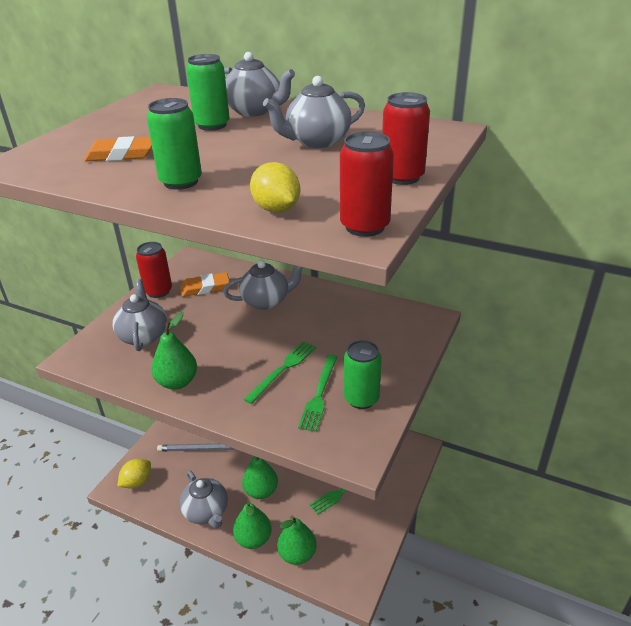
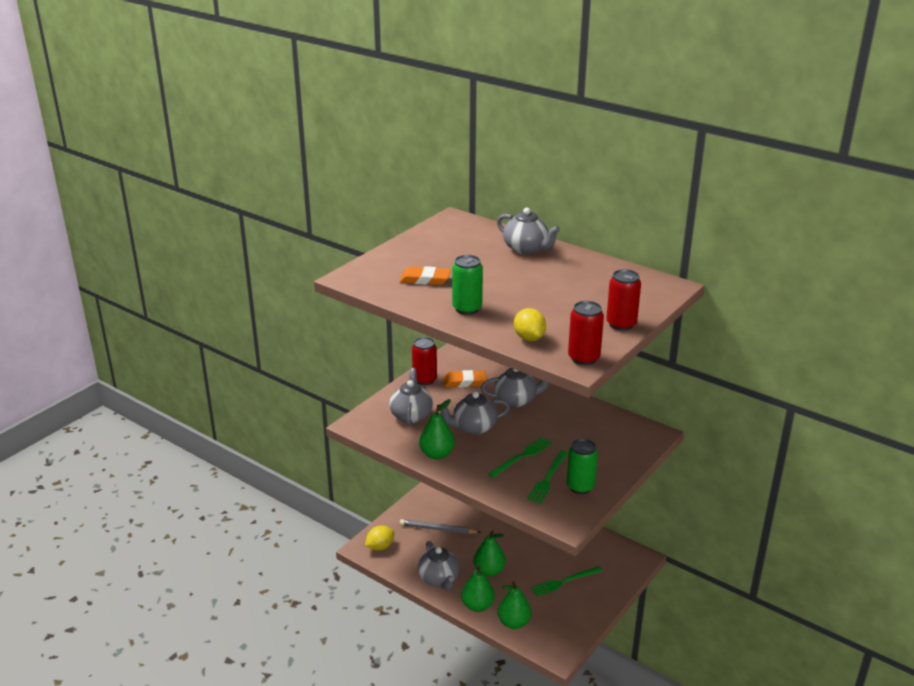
camera: 10 degrees right, 5 degrees down
green can [186,54,230,131] -> none
grey teapot [263,76,365,148] -> grey teapot moved to [439,391,510,435]

